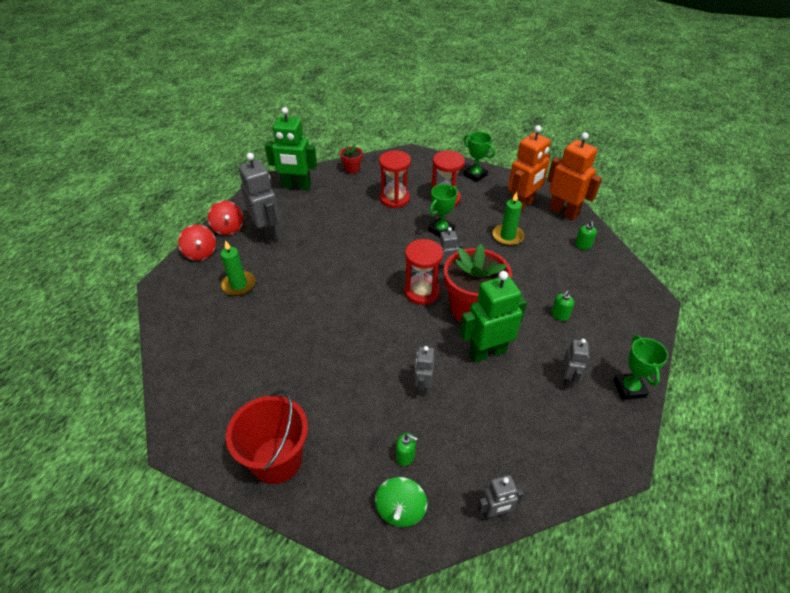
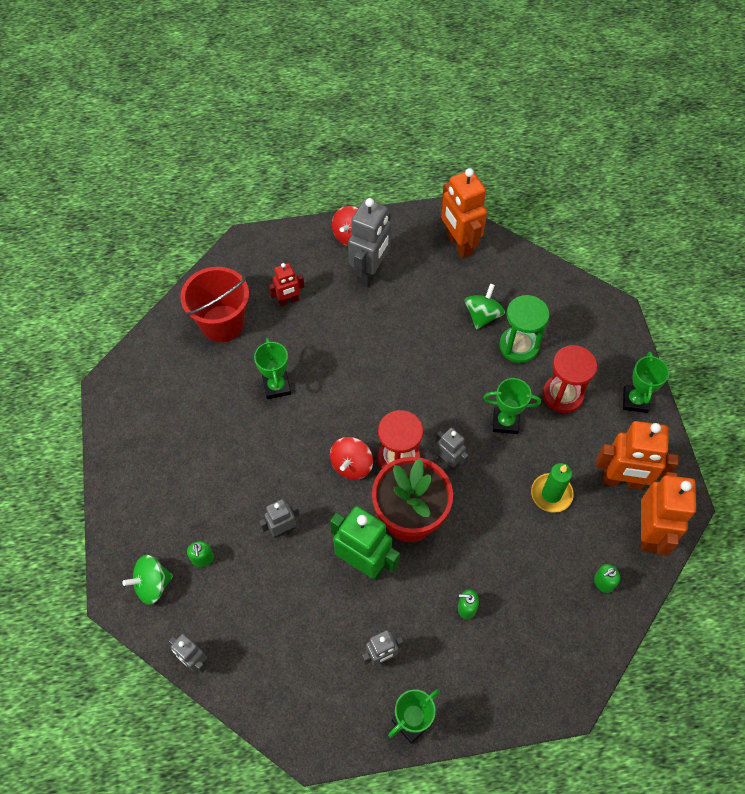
camera: 55 degrees right, 15 degrees up
red spinning top [178,225,216,261] -> red spinning top moved to [330,437,373,480]
green candle [221,240,255,296] -> red robot [269,263,304,306]
red bucket [226,390,308,484] -> red bucket moved to [180,267,249,342]
green robot [265,107,317,190] -> orange robot [441,168,487,258]
red flower pot [340,144,363,174] -> none
red hourglass [379,150,411,208] -> green hourglass [499,295,549,363]
none -> green trophy [254,338,291,399]
none -> green spinning top [465,284,505,330]

